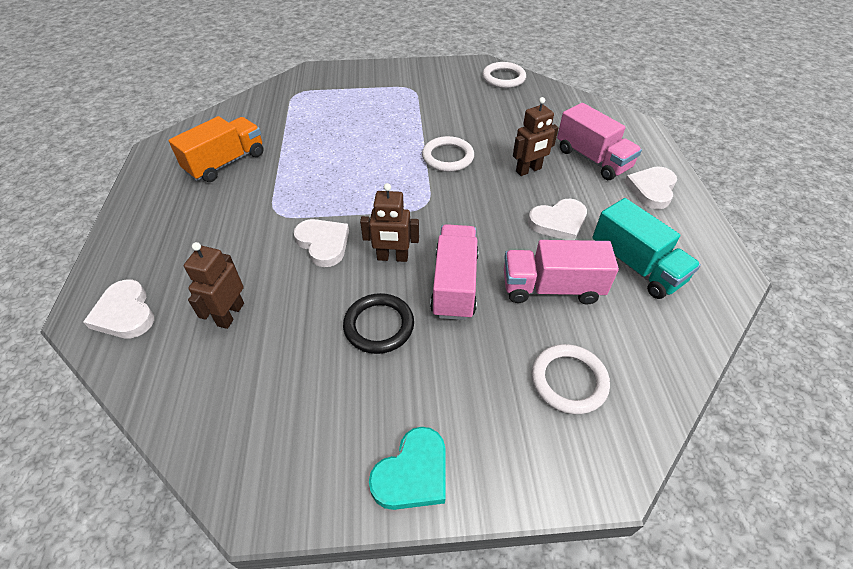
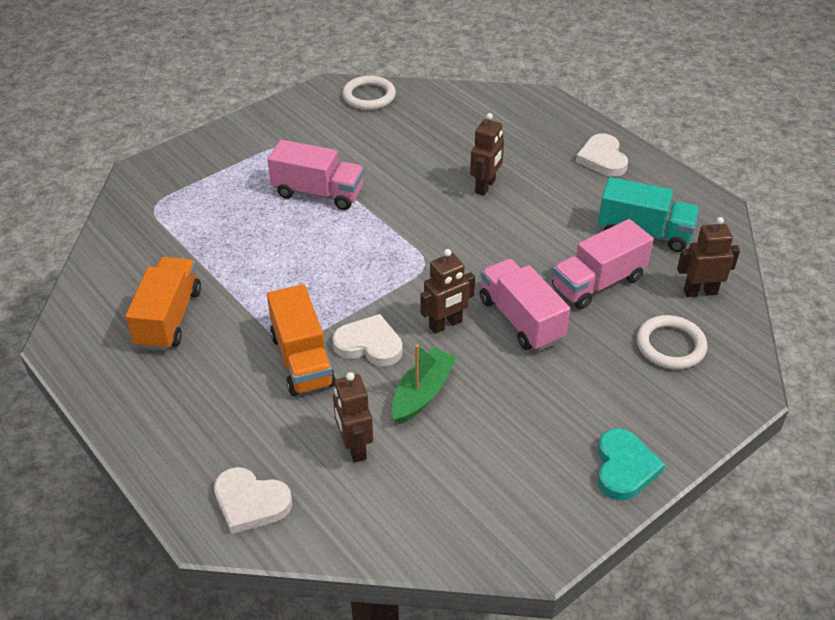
camera: 35 degrees left, 5 degrees down
black ring [343,293,414,354] -> none
white ring [422,136,474,172] -> none
white heart [528,199,587,240] -> none
pink truck [557,103,642,180] -> pink truck moved to [268,140,364,210]
none -> orange truck [267,284,336,396]
none -> green boat [392,344,457,424]
none -> brown robot [677,217,740,297]

